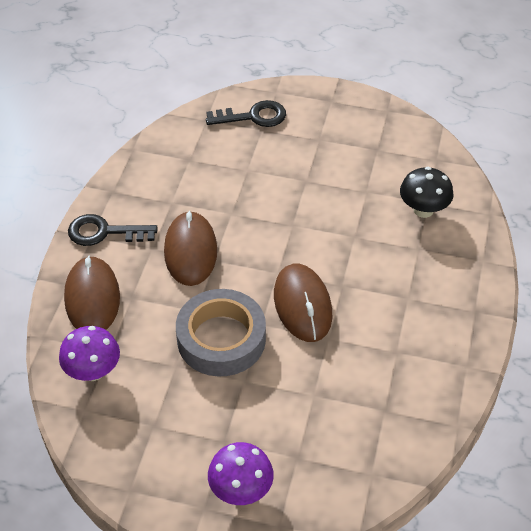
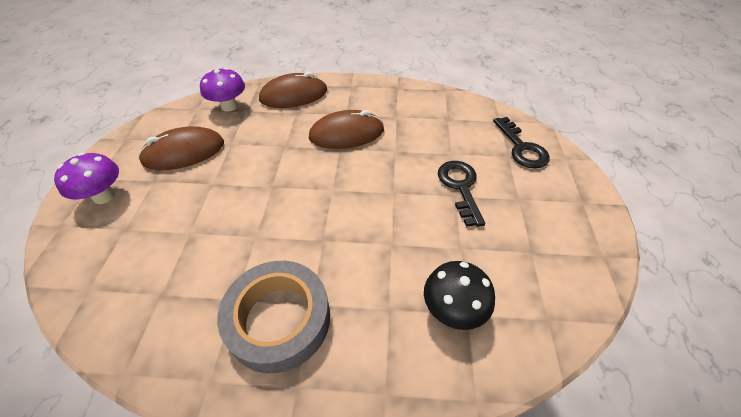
camera: 80 degrees right, 0 degrees up
black key [68,214,158,246] -> black key moved to [438,161,485,227]
grey tape [176,289,266,376] -> grey tape moved to [217,261,330,373]
brown mouse [274,264,332,342] -> brown mouse moved to [138,126,224,170]

